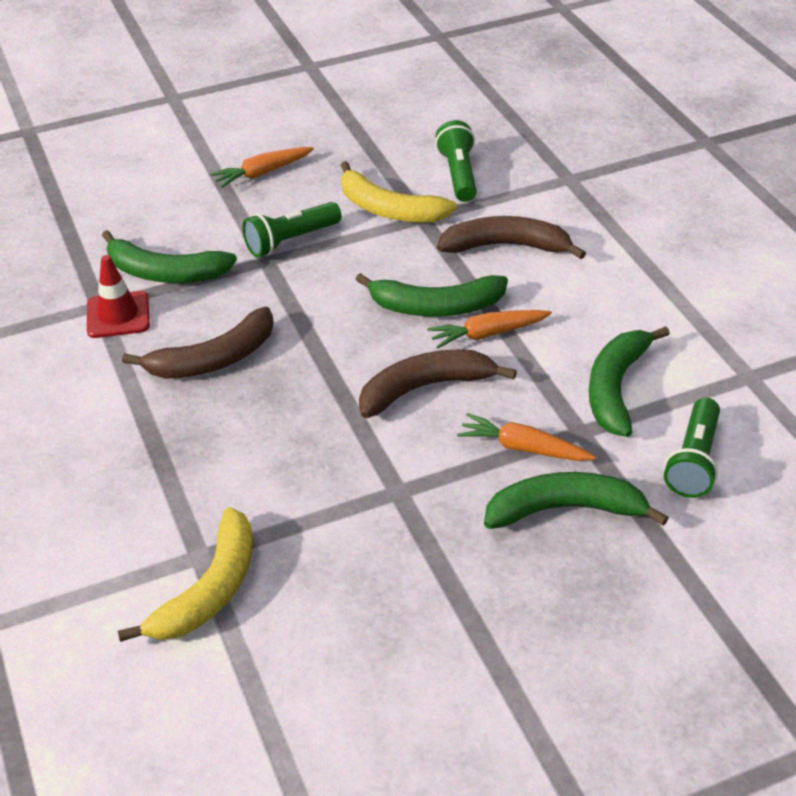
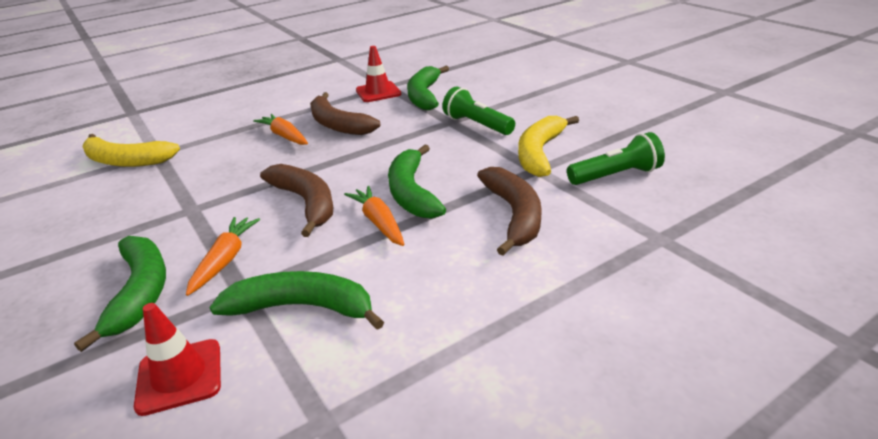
camera: 80 degrees right, 10 degrees down
orange carrot [210,147,314,188] -> orange carrot moved to [253,114,308,145]
green flashlight [664,398,720,498] -> red traffic cone [134,303,221,416]

